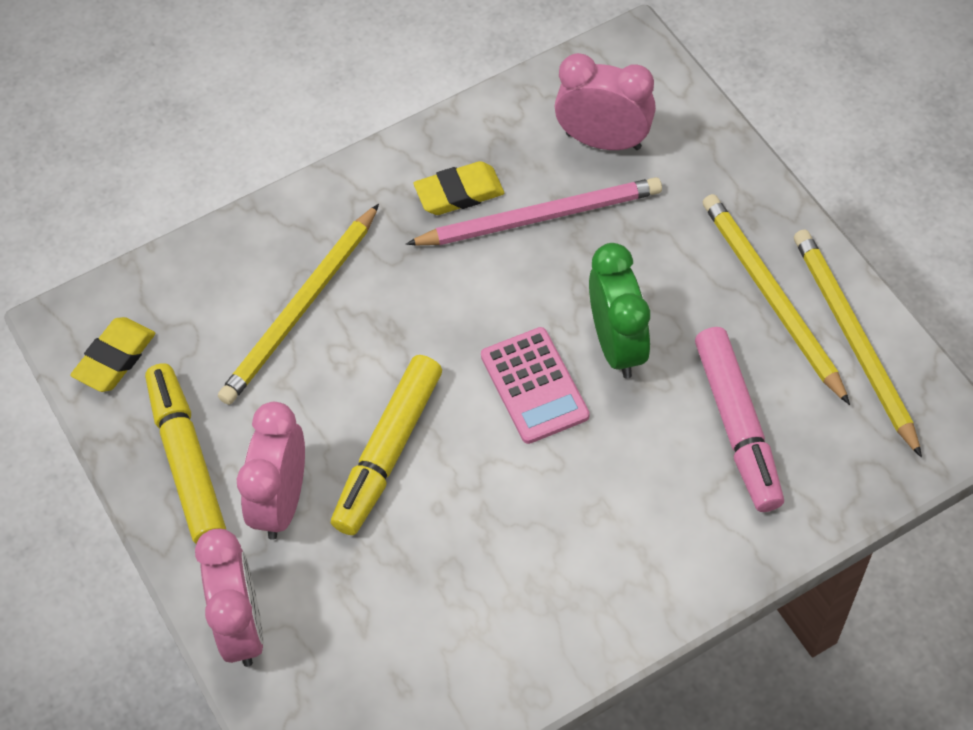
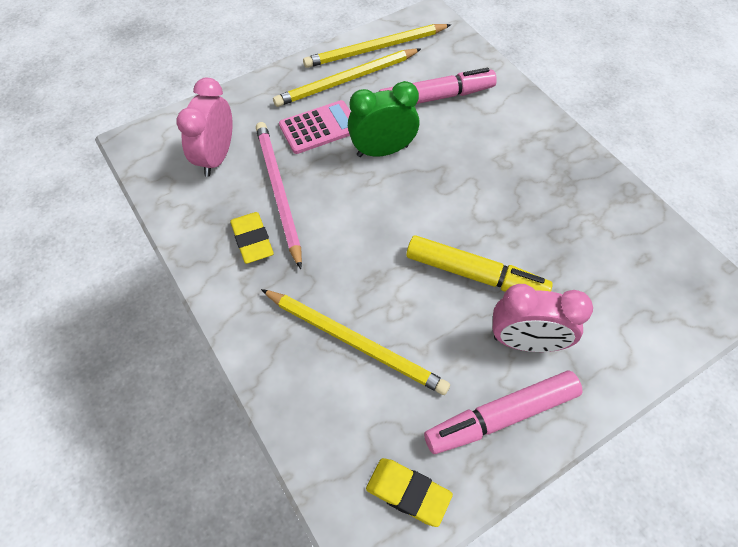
camera: 95 degrees left, 0 degrees up
yellow marker [145,363,226,544] -> pink marker [424,371,582,454]
pink clock [195,529,264,667] -> none
pink calculator [481,327,590,444] -> pink calculator moved to [279,100,351,154]

